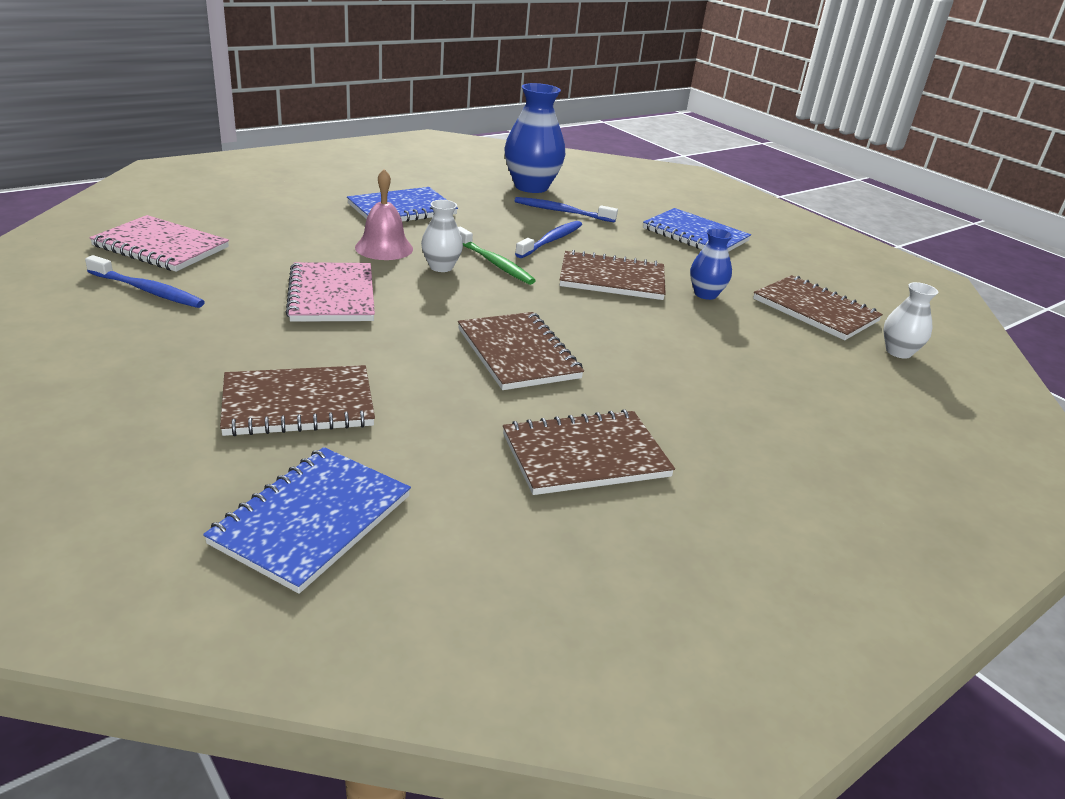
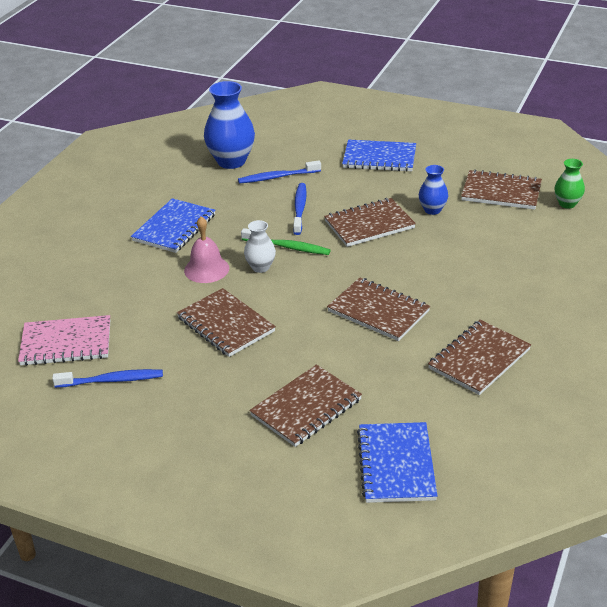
camera: 25 degrees left, 5 degrees up
pink notebook [286,262,375,322] -> brown notebook [177,288,276,357]
white vase [883,282,938,359] -> green vase [554,159,585,209]

